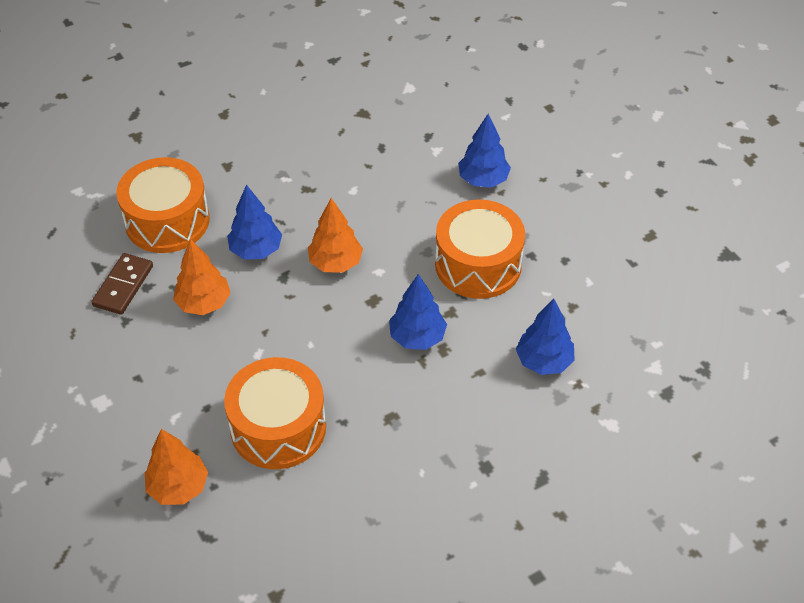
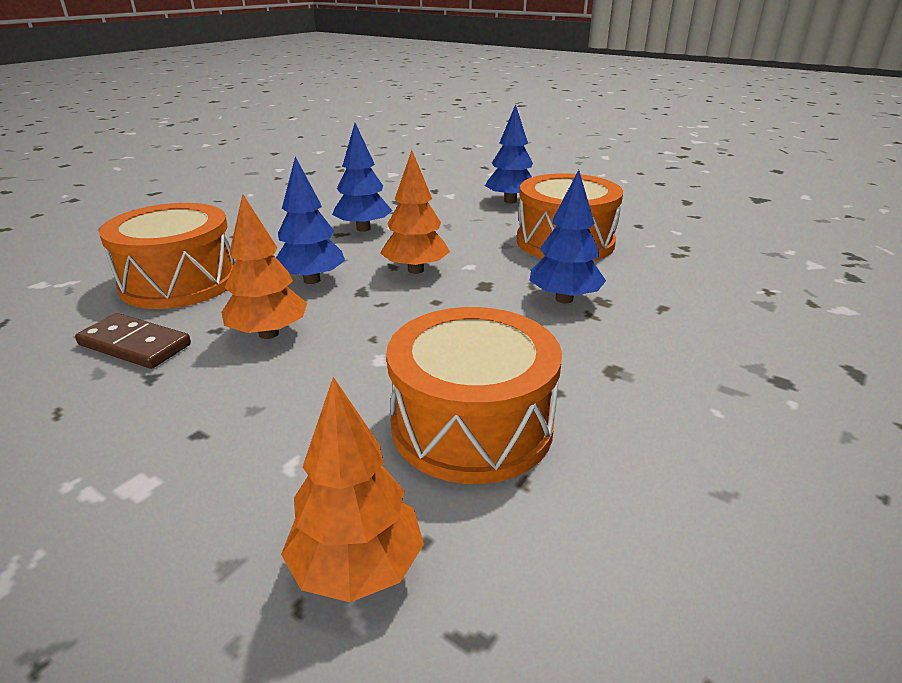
camera: 25 degrees left, 20 degrees down
brown domino [92,253,153,315] -> brown domino turned 60 degrees counterclockwise [75,313,191,369]
blue tree [516,299,575,375] -> blue tree moved to [332,123,393,232]

